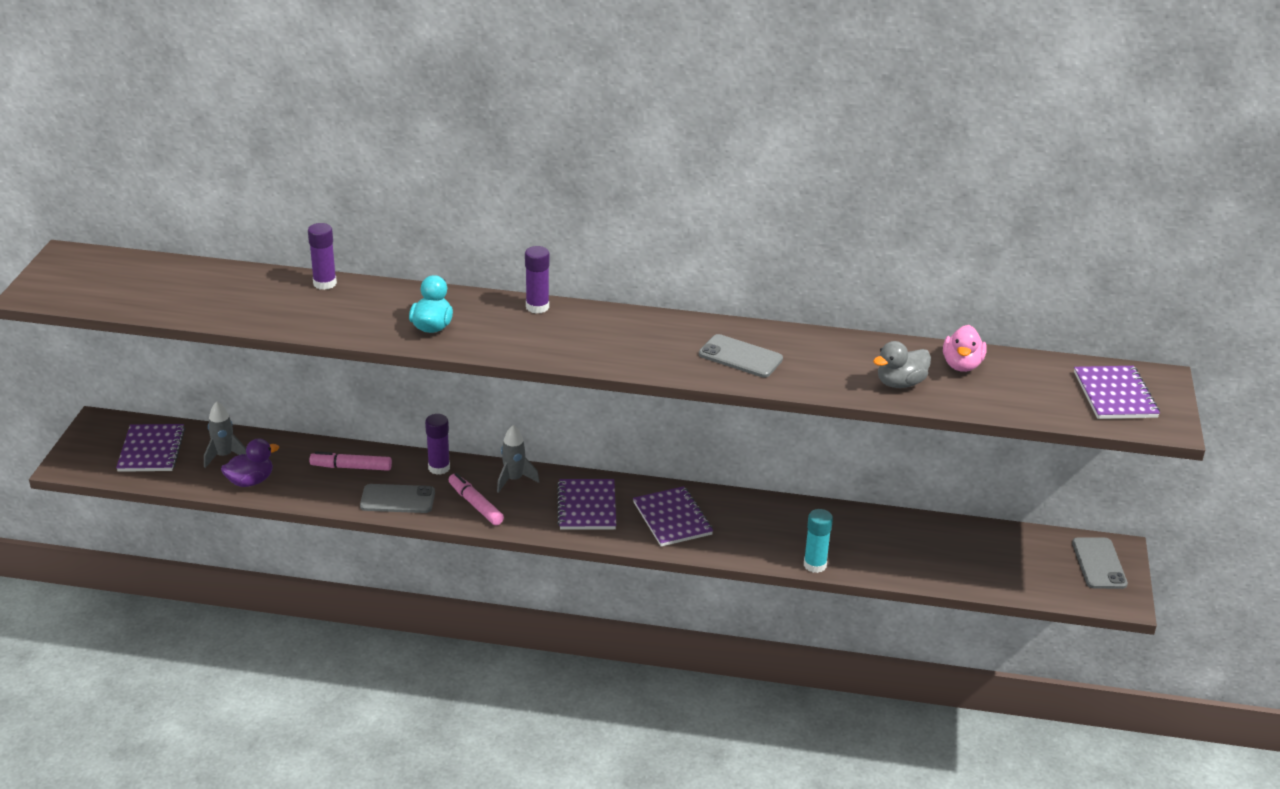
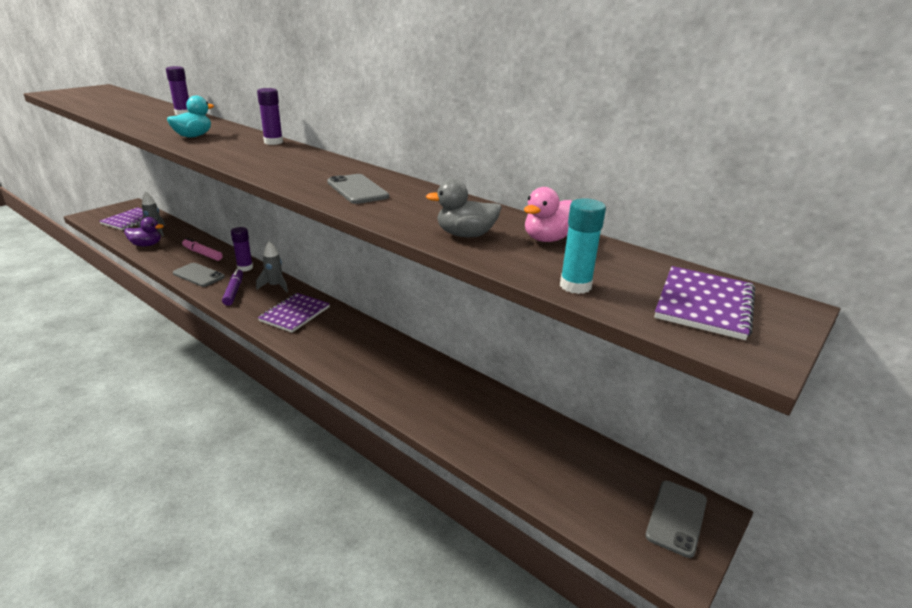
camera: 30 degrees right, 5 degrees down
pink marker [449,473,504,526] -> purple marker [222,269,243,306]
purple notebook [633,486,713,546] -> none
turquoise glue stick [804,509,833,573] -> turquoise glue stick moved to [560,198,606,294]

